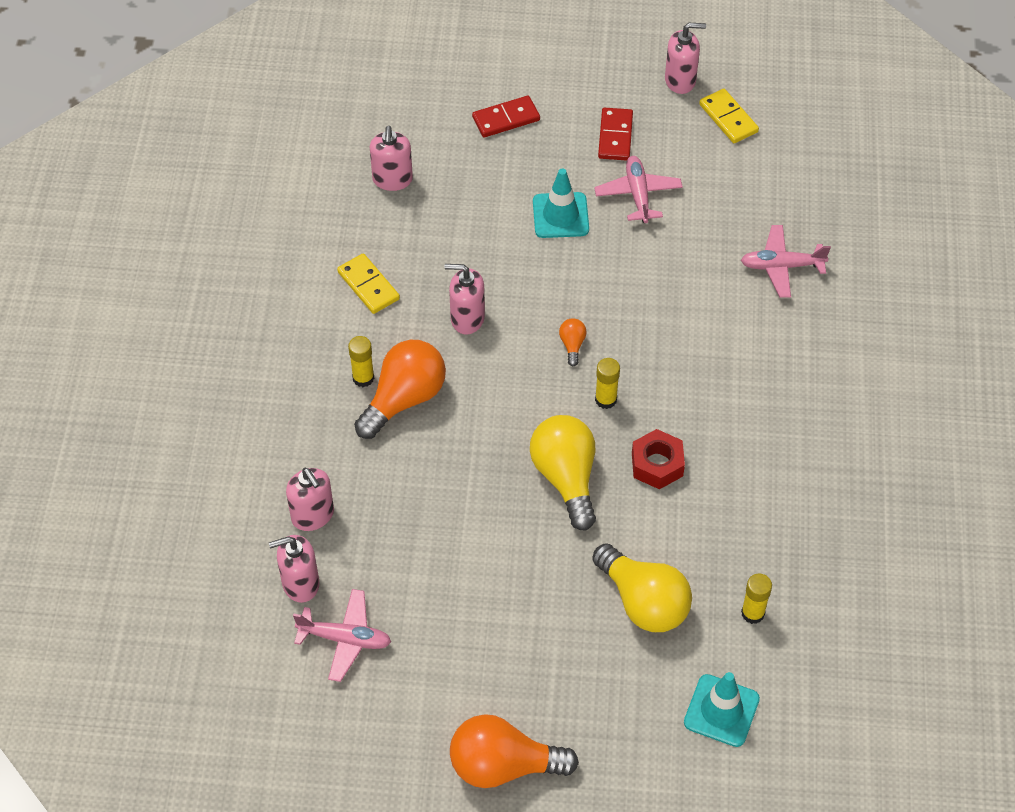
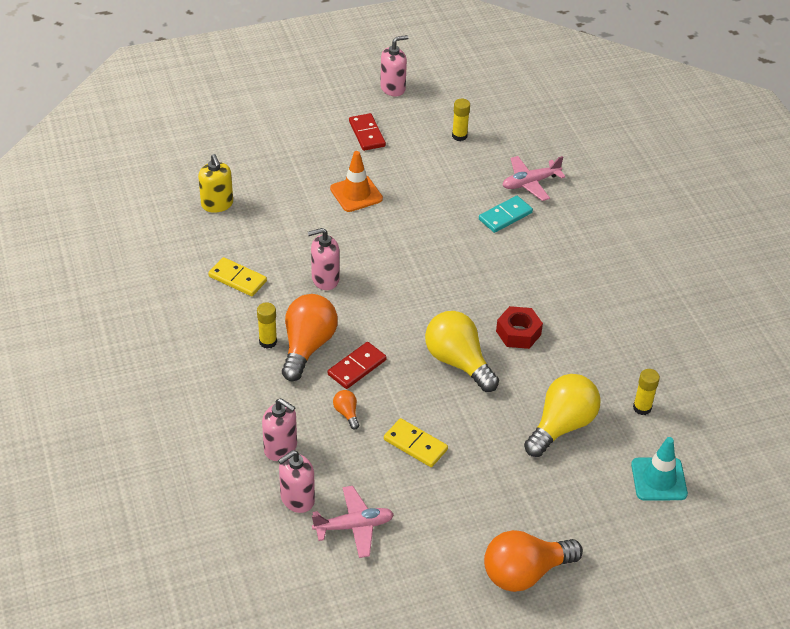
camera: 25 degrees left, 10 degrees down
pink soap dispenser [370,126,413,191] -> yellow soap dispenser [198,154,233,213]
red domino [472,96,540,138] -> red domino moved to [328,342,387,389]
turquoise traffic cone [533,168,589,238] -> orange traffic cone [330,151,383,212]
orange light bulb [559,318,587,366] -> orange light bulb moved to [333,390,359,429]
yellow light bulb [592,543,692,632] -> yellow light bulb turned 75 degrees counterclockwise [524,374,600,457]
pink plane [594,156,683,223] -> none
yellow glue stick [595,358,620,409] -> yellow glue stick moved to [452,99,470,141]
yellow domino [699,89,759,143] -> yellow domino moved to [384,418,448,467]
none -> turquoise domino [479,196,533,233]

